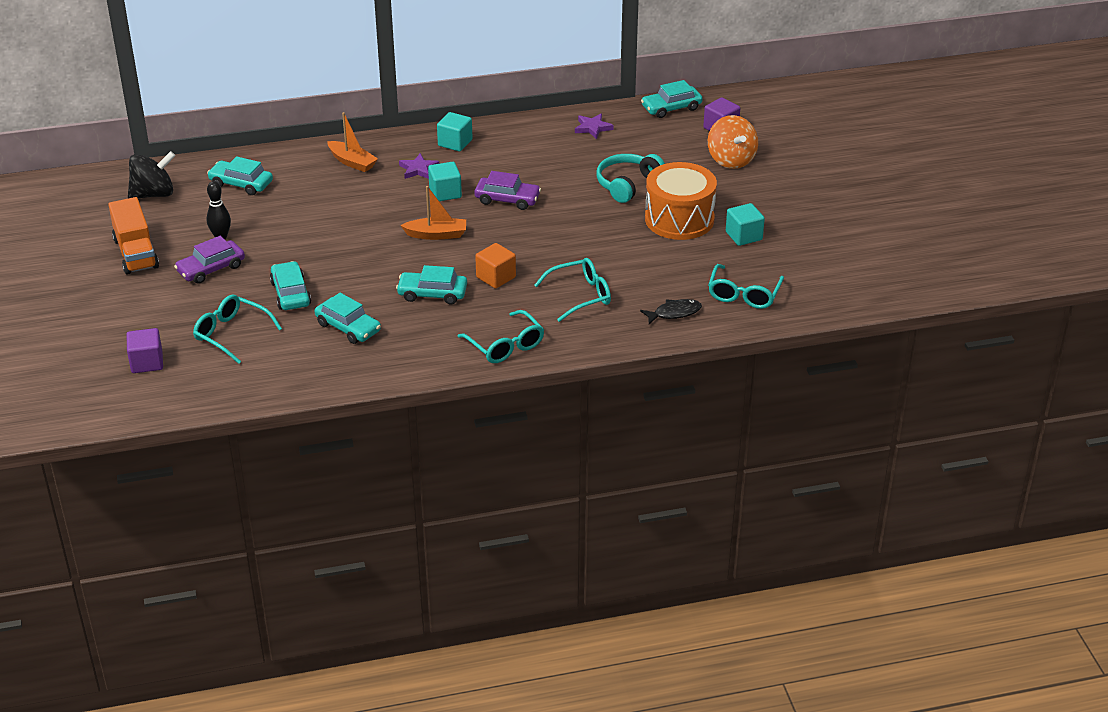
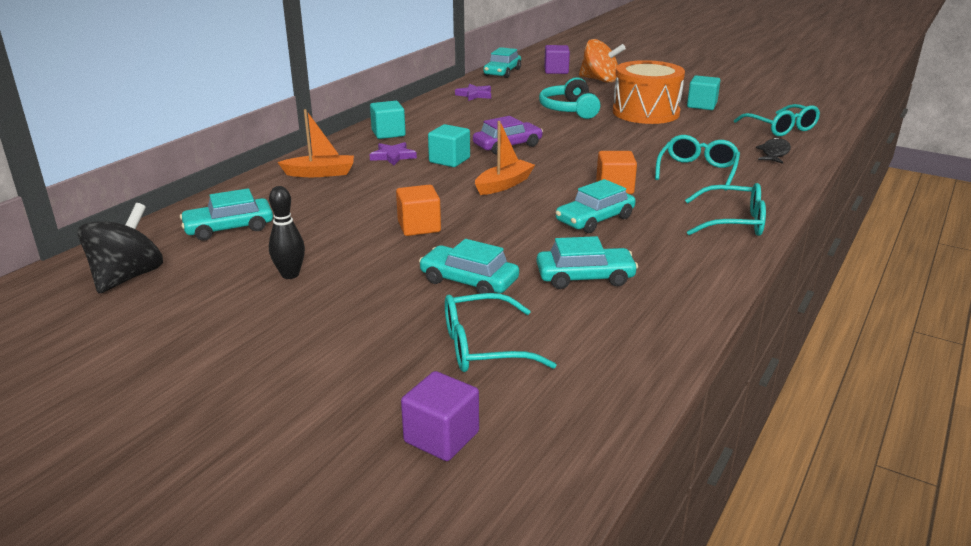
camera: 45 degrees left, 10 degrees down
orange truck [108,197,159,275] -> none
purple car [174,236,245,284] -> none
none -> orange cube [396,185,441,236]

